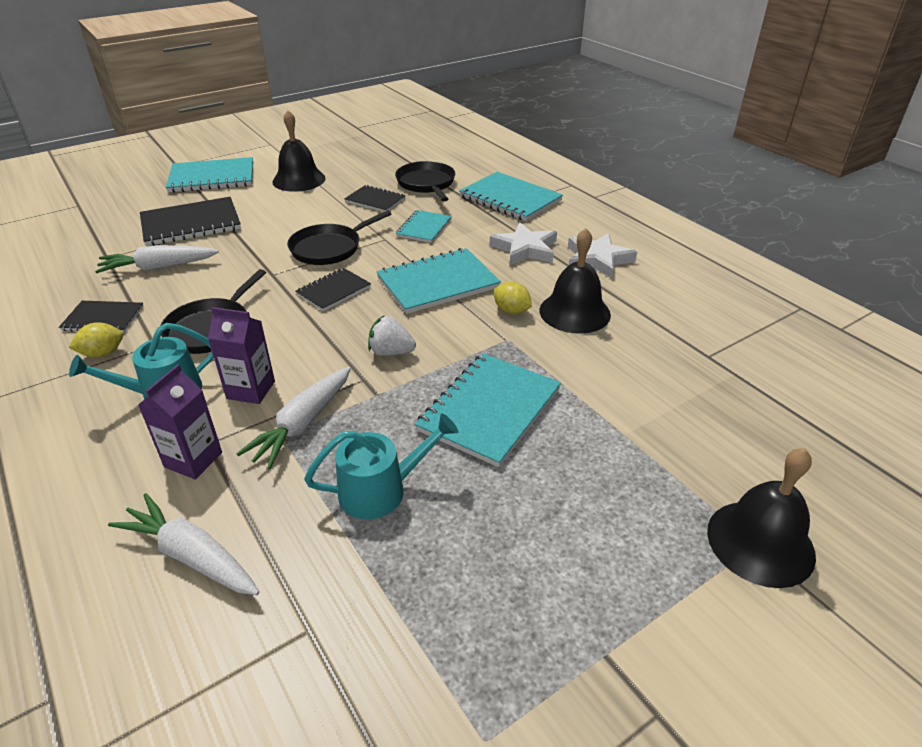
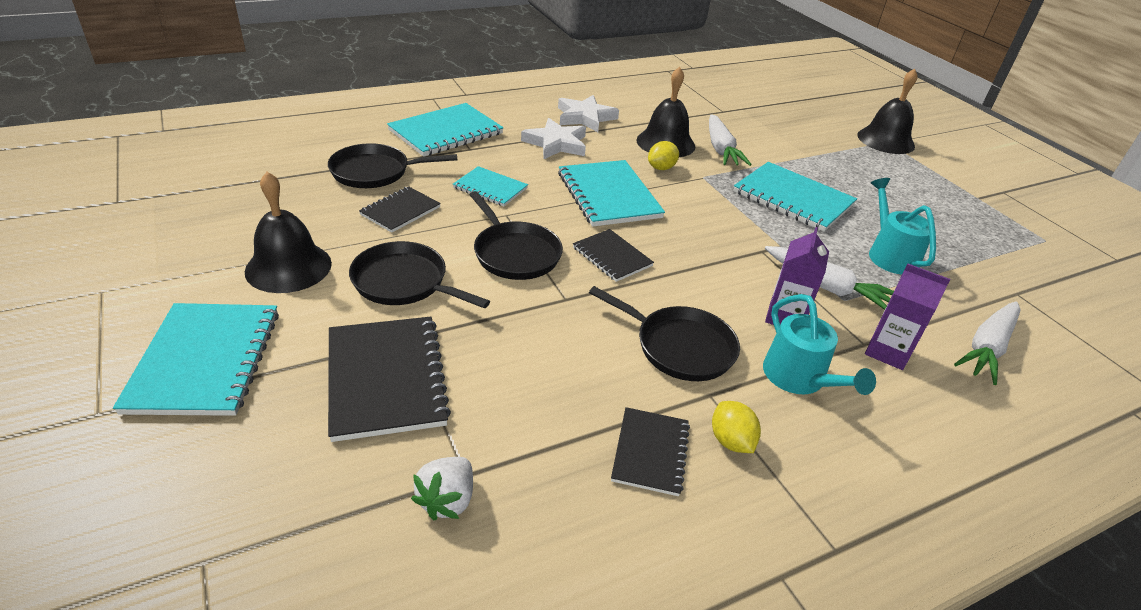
camera: 85 degrees left, 0 degrees up
white carrot [95,245,219,273] -> white carrot moved to [709,114,751,166]
white strawberry [368,315,416,356] -> white strawberry moved to [411,457,473,521]
none -> black pan [349,241,490,308]

